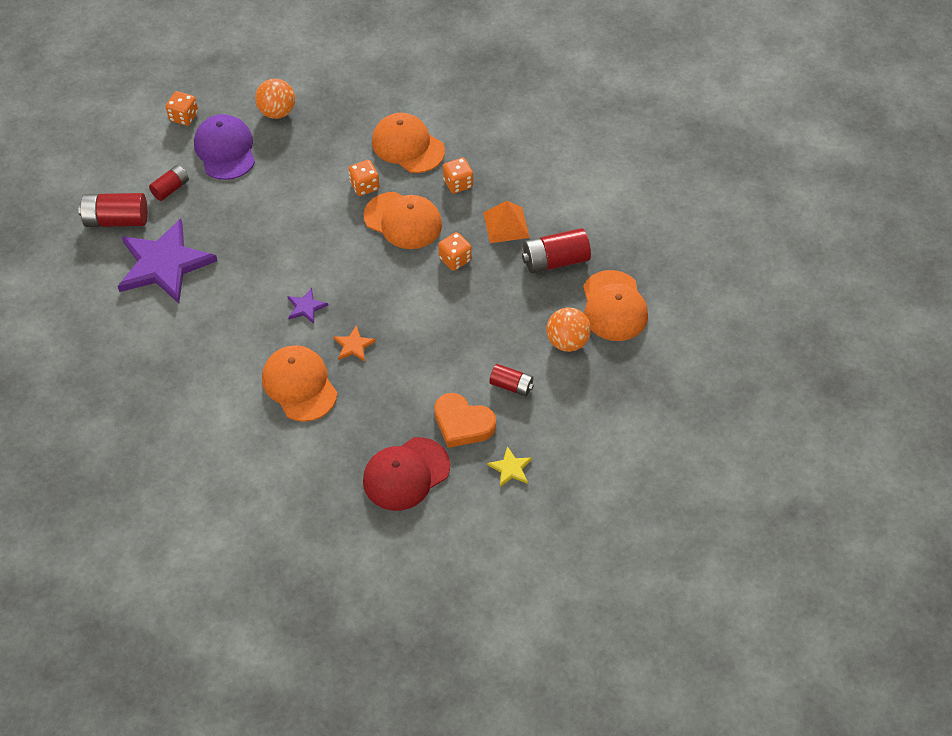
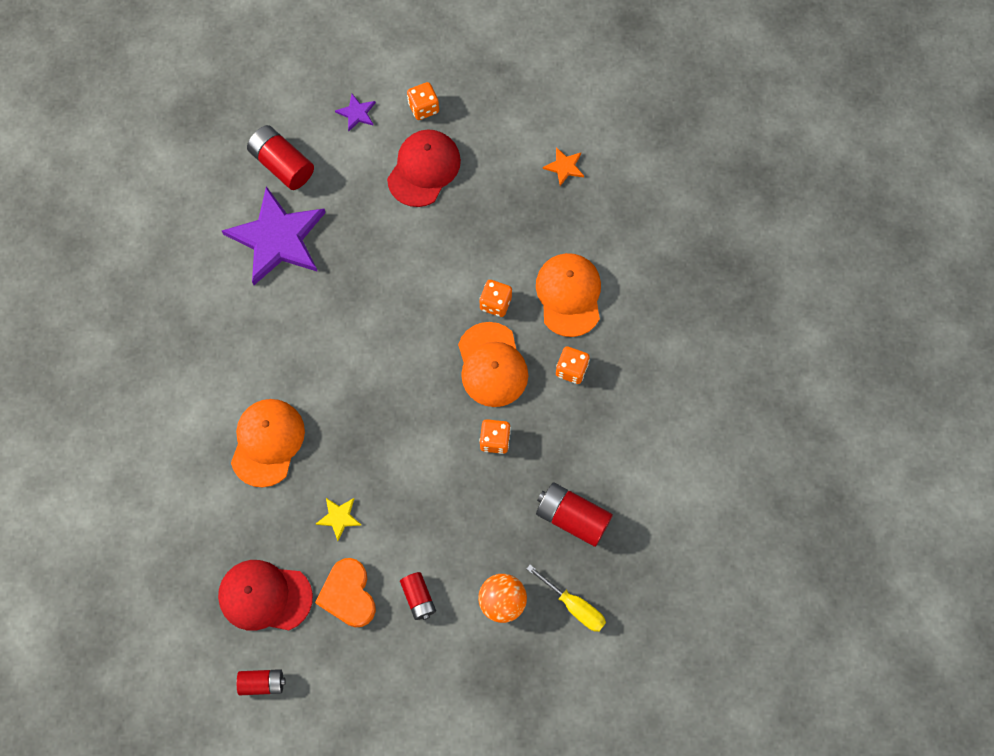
camera: 45 degrees right, 15 degrees up
red battery [149,165,189,201] -> red battery moved to [237,669,286,695]
purple cap [194,114,255,180] -> red cap [387,129,461,207]
orange ball [255,79,295,119] -> none
purple star [287,288,328,324] -> purple star moved to [335,94,376,131]
orange star [333,325,376,361] -> orange star moved to [543,147,584,186]
orange pyramid [483,201,530,243] -> none
yellow star [487,446,532,487] -> yellow star moved to [316,498,362,541]
orange cap [583,270,648,341] -> yellow screwdriver [526,565,606,632]

